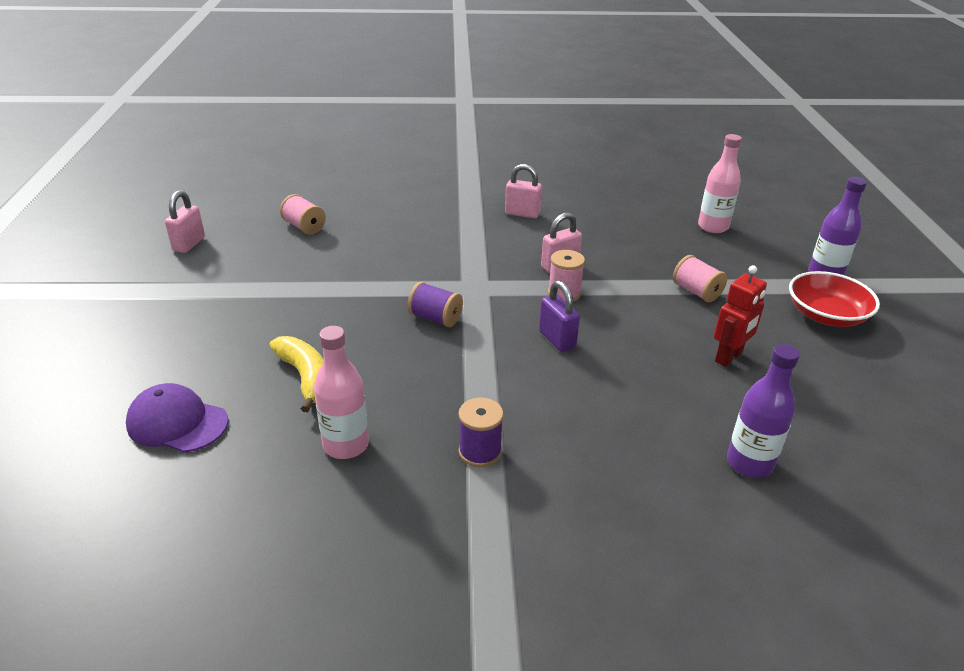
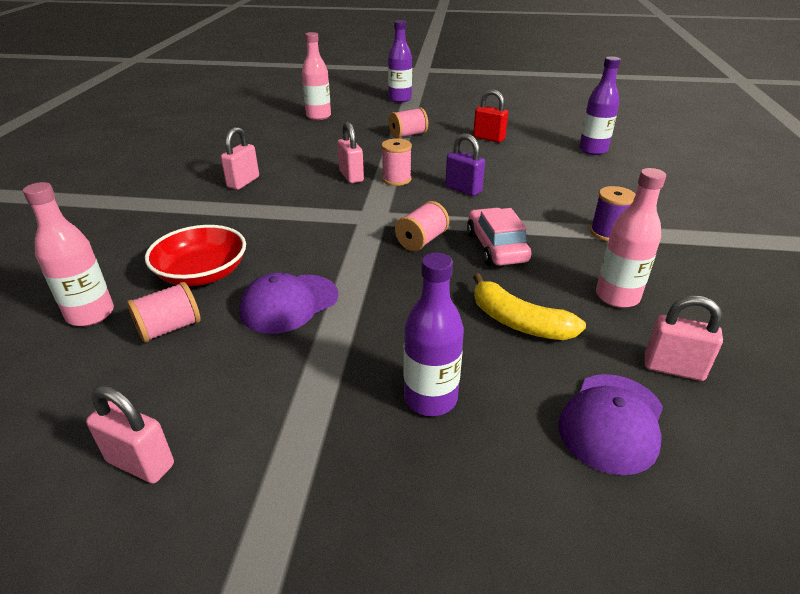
camera: 80 degrees left, 0 degrees up
yellow banana [269,336,324,413] -> yellow banana turned 120 degrees counterclockwise [473,273,586,340]
purple spool [407,282,463,327] -> pink spool [395,201,449,251]
purple padlock [539,280,580,352] -> purple padlock turned 60 degrees clockwise [445,133,485,196]
red robot [714,265,767,367] -> red padlock [473,89,508,143]
red bowl [789,271,880,327] -> red bowl moved to [145,225,246,286]
none -> pink bottle [23,182,114,326]
none -> purple cap [239,273,338,334]
none -> purple bottle [404,253,464,416]
none -> pink car [467,208,531,266]
none -> pink padlock [645,296,723,381]

